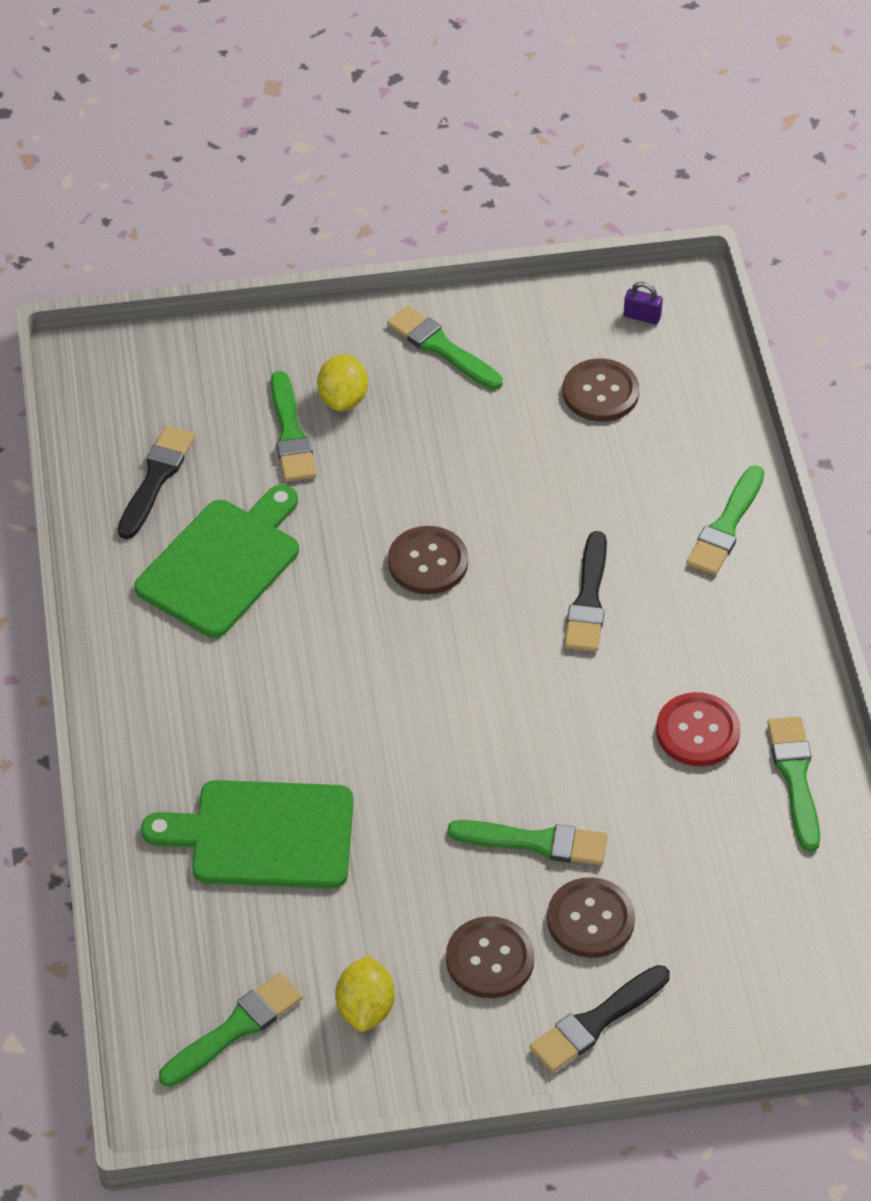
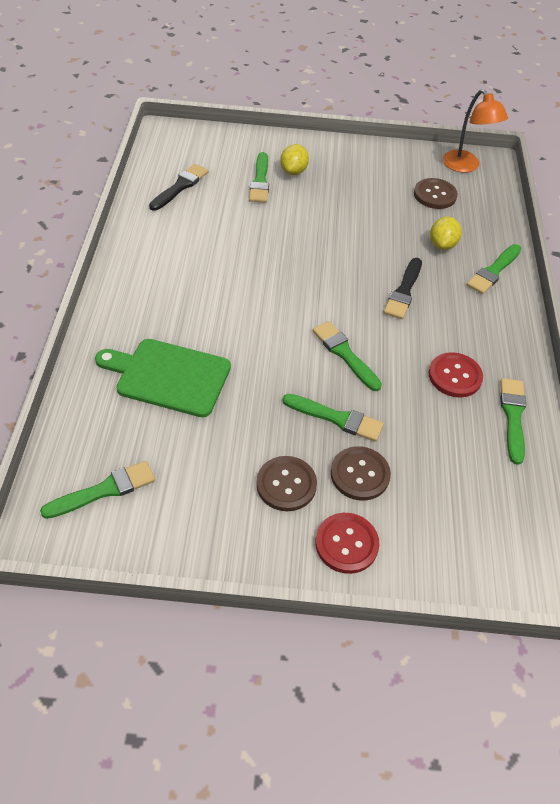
camera: 10 degrees right, 0 degrees up
green cutting board [134,485,299,638] -> none
yellow lemon [335,955,395,1032] -> yellow lemon moved to [430,217,462,250]
green brush [387,305,503,390] -> green brush moved to [312,321,382,391]
brown button [388,526,468,594] -> none
black brush [530,965,670,1073] -> red button [315,513,379,574]
purple padlock [624,282,663,325] -> orange lamp [443,89,508,173]

